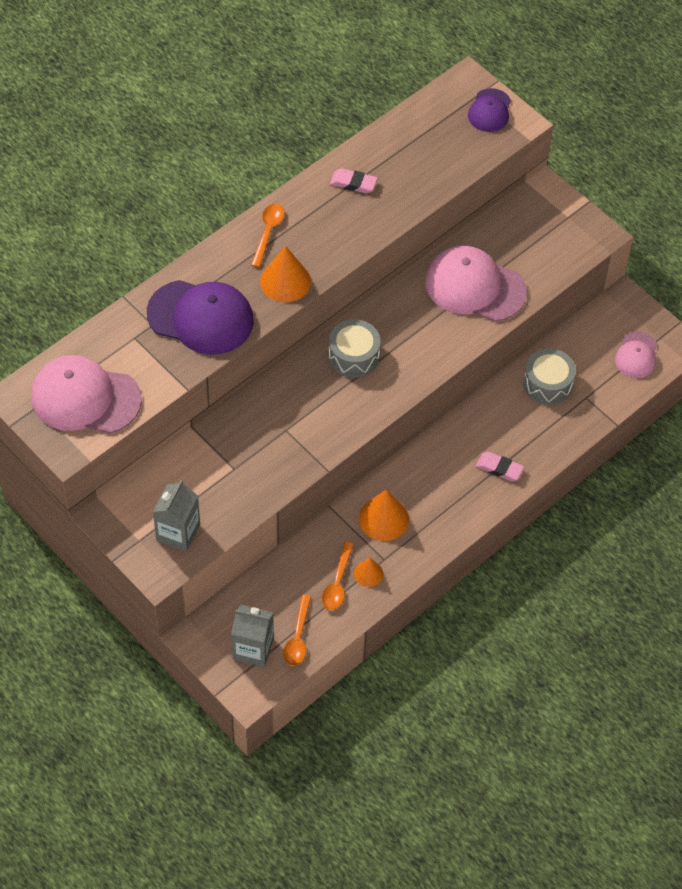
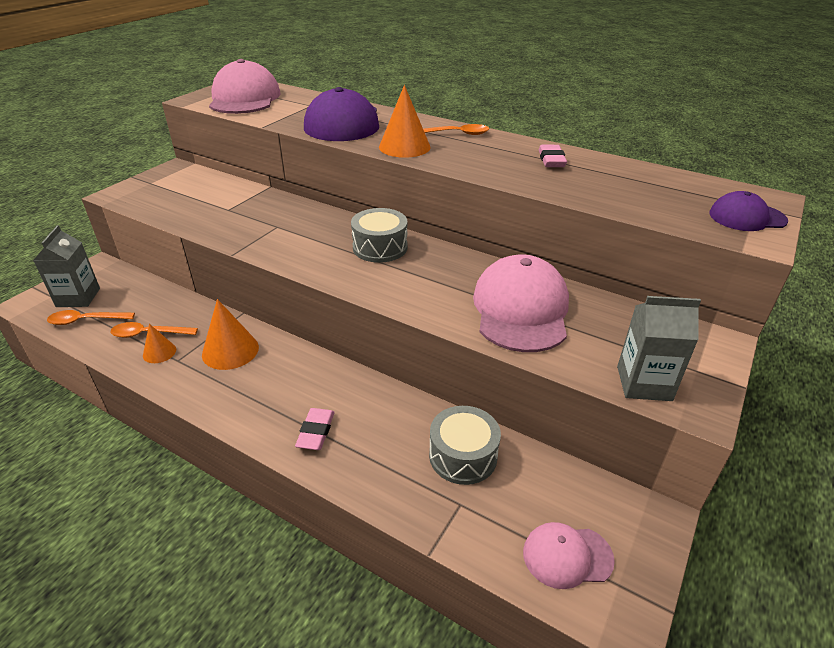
camera: 75 degrees right, 20 degrees down
grey carton [153,480,200,552] -> grey carton moved to [617,296,701,401]

